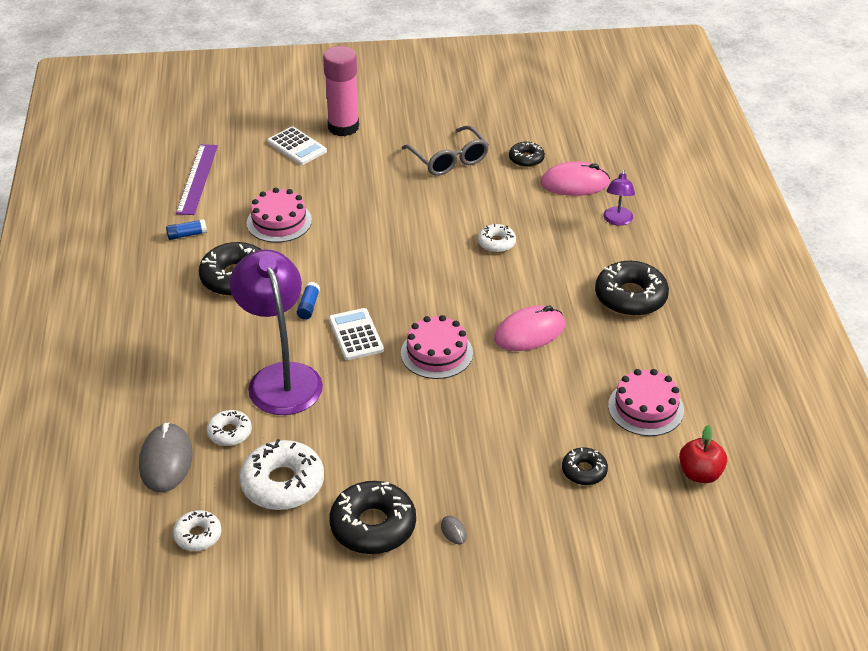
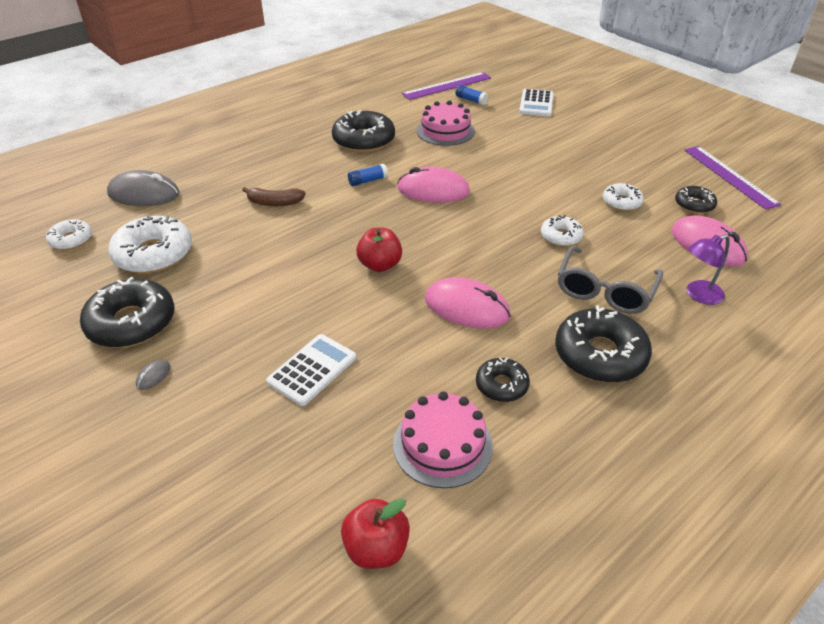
camera: 55 degrees right, 0 degrees up
grey mouse [139,423,193,492] -> grey mouse turned 45 degrees clockwise [107,170,180,206]
blue glue stick [166,219,207,240] -> blue glue stick moved to [456,85,488,105]
white donut [207,410,252,446] -> white donut moved to [603,183,644,211]
purple lamp [230,249,323,415] -> brown banana [242,187,306,206]
pink glue stick [323,46,359,136] -> none
white calculator [329,308,384,360] -> white calculator moved to [266,334,356,406]
pink cake [401,315,473,379] -> red apple [356,227,402,272]
grey glasses [402,125,489,176] -> grey glasses moved to [558,246,663,314]
black donut [562,447,608,485] -> black donut moved to [476,358,530,402]
none -> pink mouse [397,167,470,203]
none -> purple ruler [684,146,781,209]

